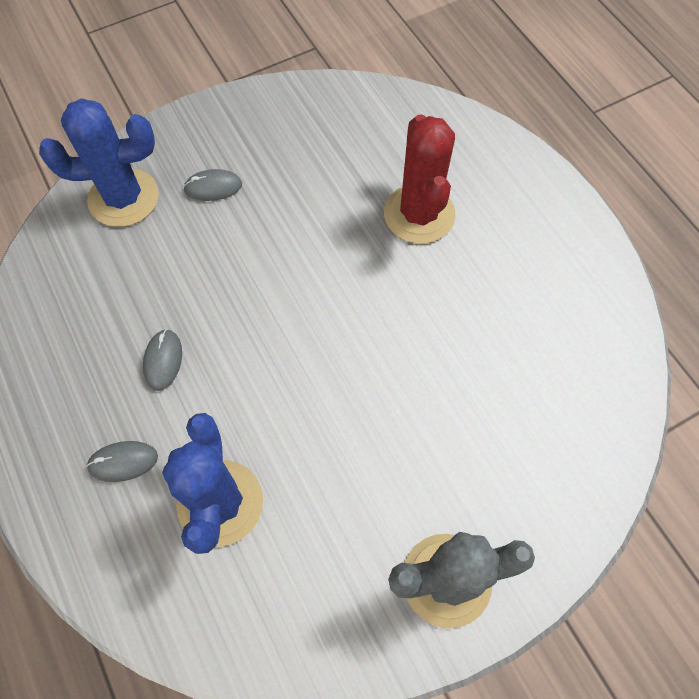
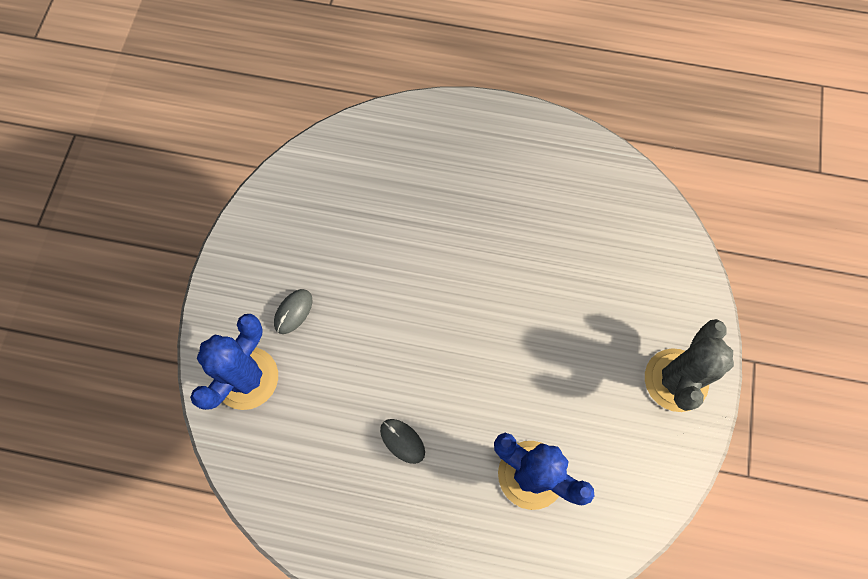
camera: 50 degrees left, 5 degrees up
grey mouse [86,441,158,482] -> none
red cactus [384,114,456,244] -> none

